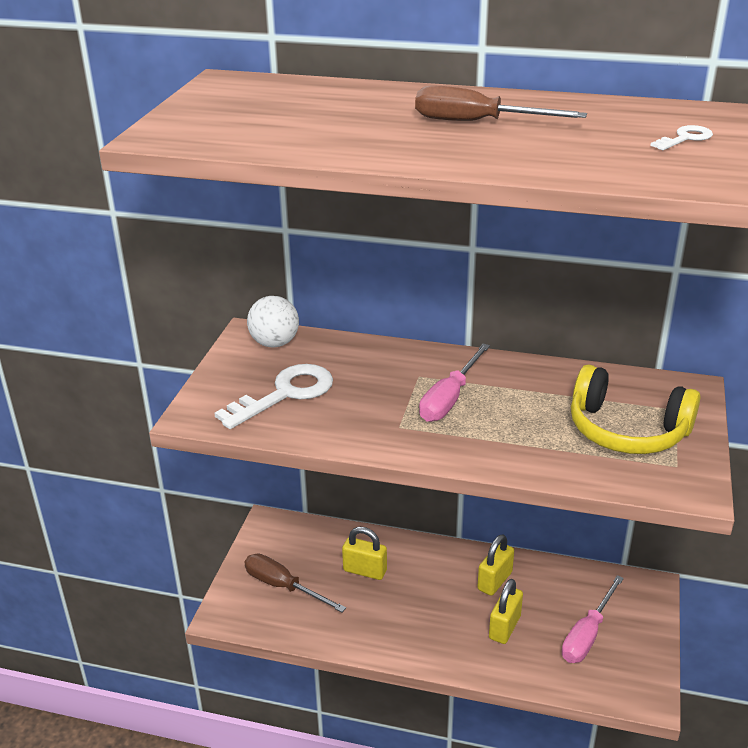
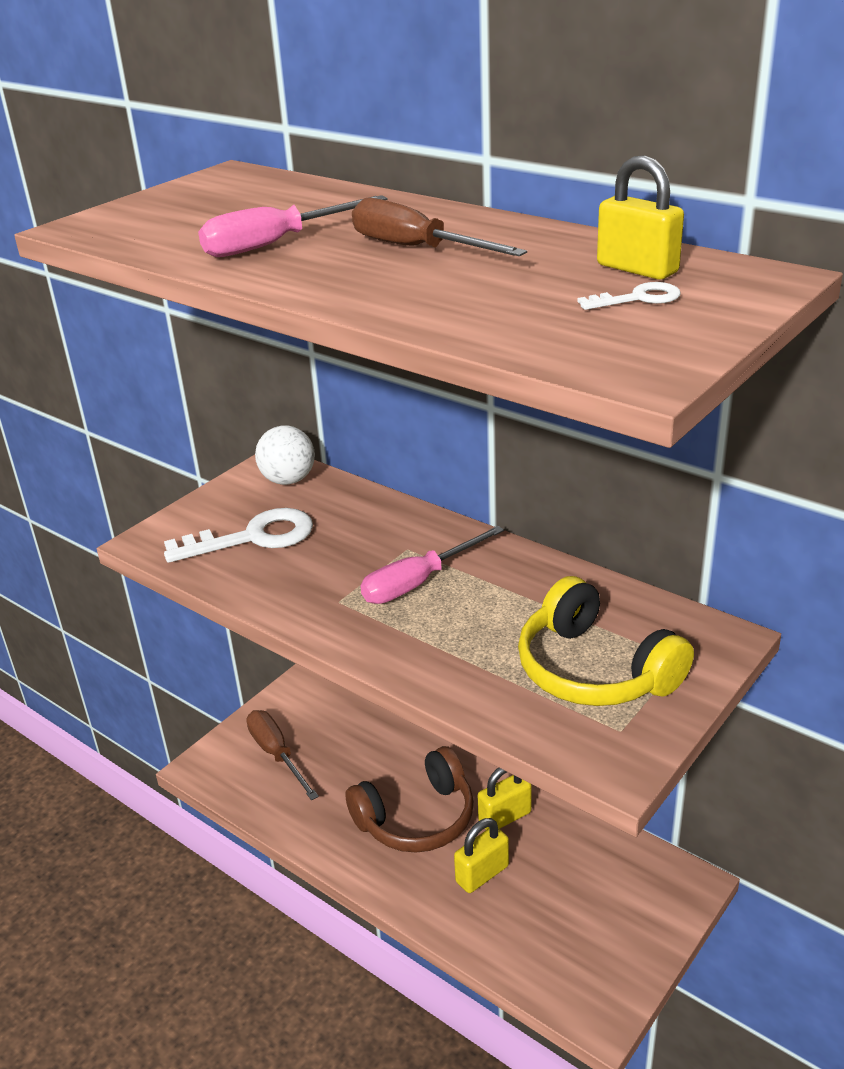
camera: 25 degrees right, 0 degrees up
yellow padlock [342,527,387,580] -> yellow padlock moved to [597,155,684,280]
pink screwdriver [562,575,624,663] -> pink screwdriver moved to [198,195,388,257]
none -> brown headphones [345,746,474,853]

